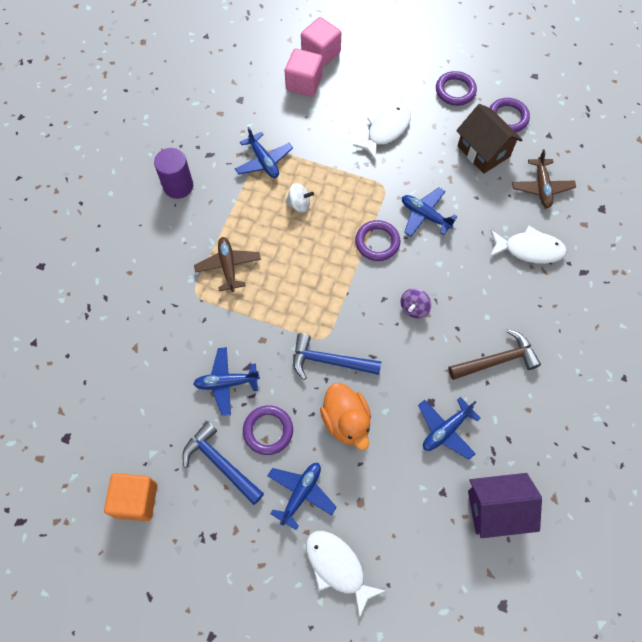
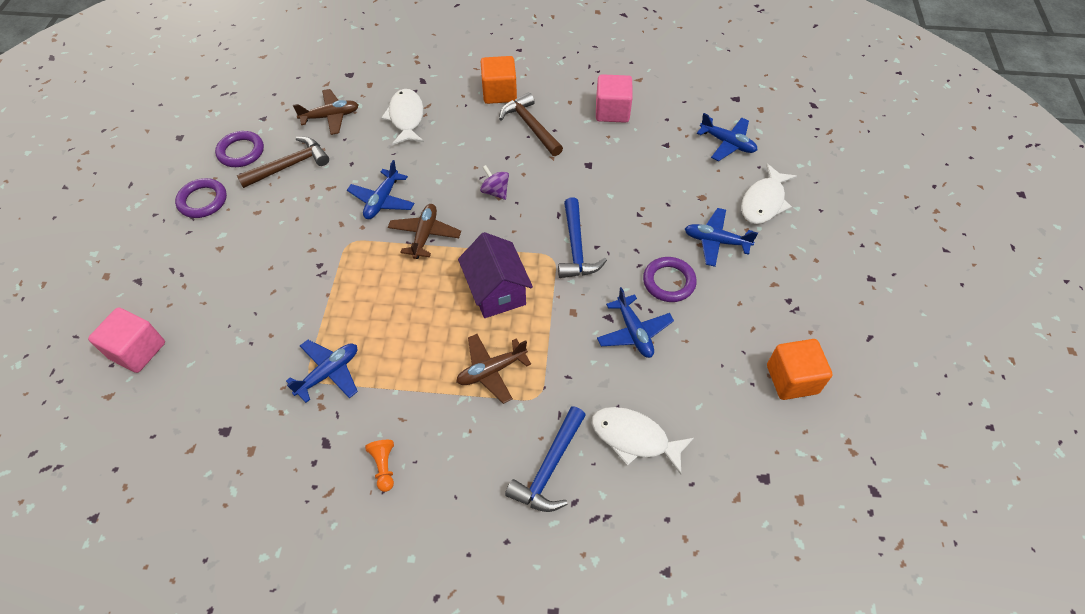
camera: 105 degrees left, 10 degrees down
purple cylinder [154,148,193,199] -> orange pawn [365,440,394,492]
blue hammer [182,421,264,505] -> blue hammer moved to [505,406,586,512]
pink cube [285,48,323,97] -> pink cube moved to [596,74,633,123]
white spinning top [285,183,314,213] -> none
orange duck [320,383,371,450] -> none
white fish [353,105,411,161] -> white fish moved to [591,407,694,475]
purple ring [355,220,400,261] -> brown plane [388,204,461,259]
purple spinning top [401,288,431,318] -> purple spinning top turned 150 degrees counterclockwise [480,165,509,200]
blue plane [418,397,481,460] -> blue plane moved to [697,113,757,161]
brown house [456,104,523,174] -> brown hammer [237,137,329,188]
purple house [468,473,542,538] -> purple house moved to [458,232,533,318]
none -> orange cube [481,56,517,104]

